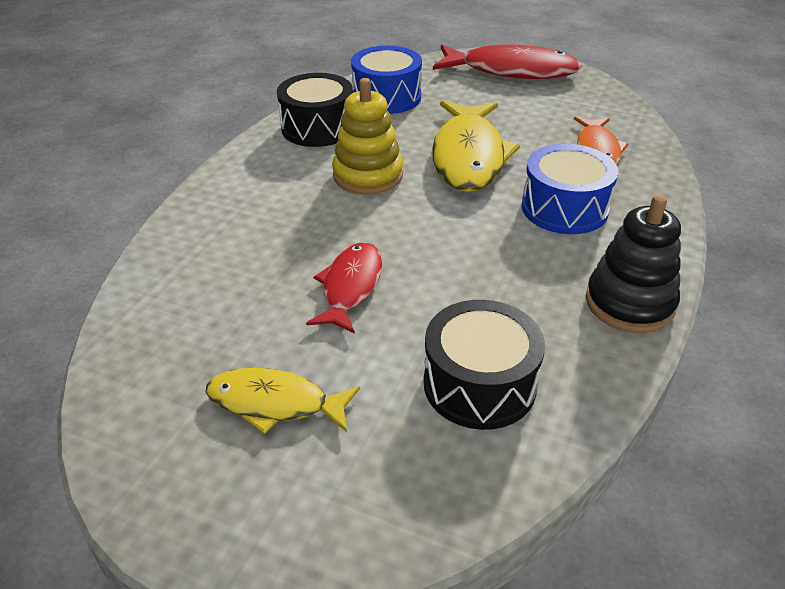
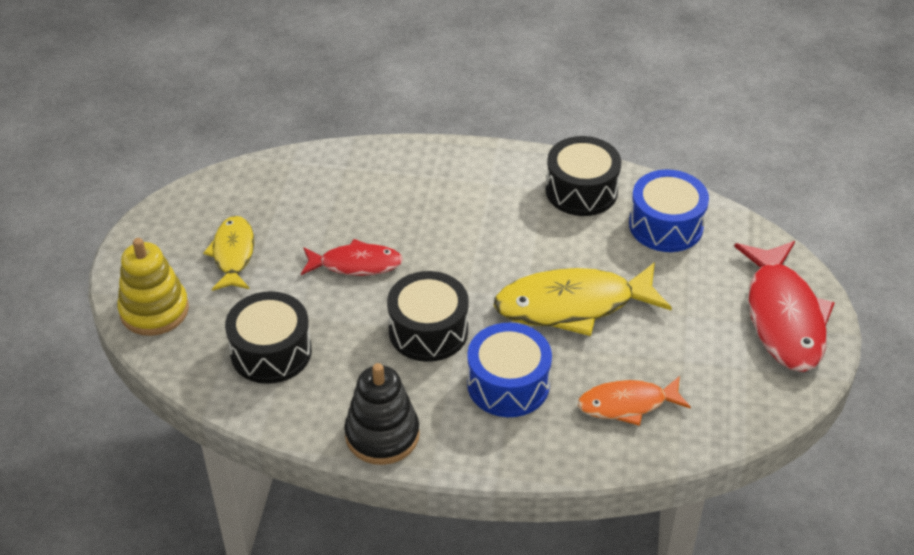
camera: 75 degrees right, 5 degrees up
yellow stacking toy [332,78,403,195] -> yellow stacking toy moved to [117,238,189,336]
none -> black drum [387,271,469,362]

